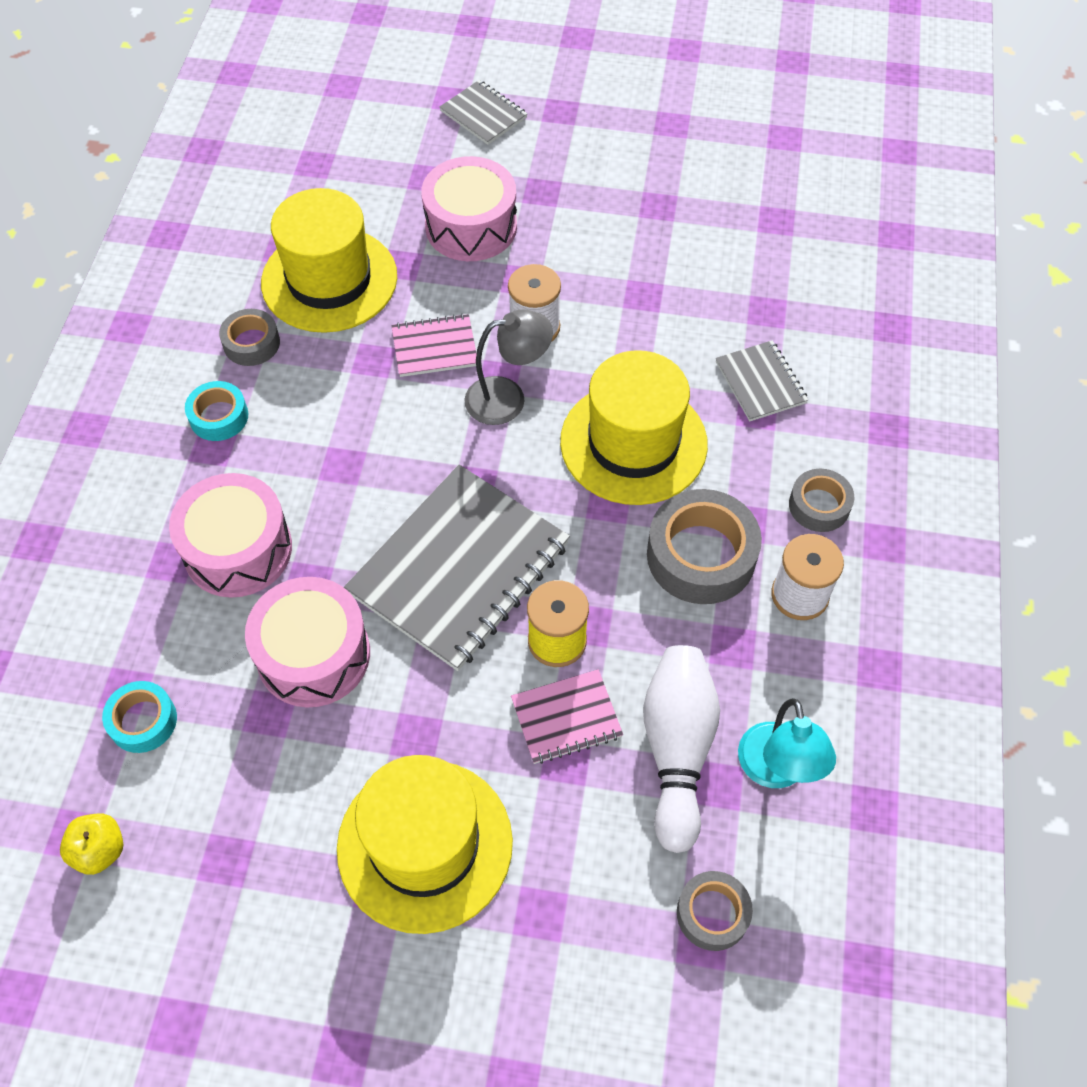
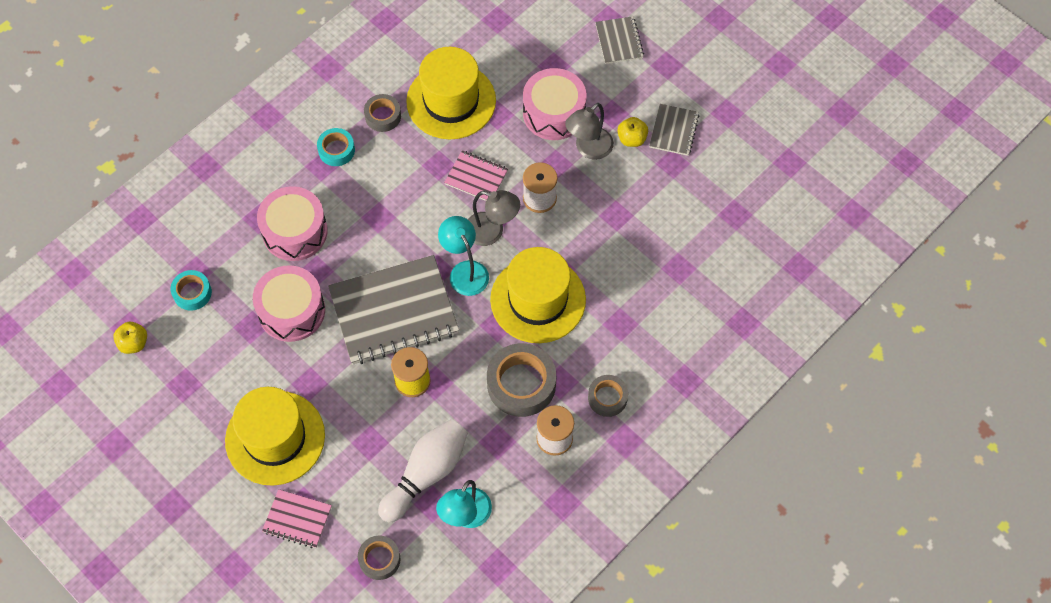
camera: 35 degrees right, 5 degrees up
pink notebook [511,669,623,764] -> pink notebook moved to [262,489,332,548]
grey notebook [716,340,808,421] -> grey notebook moved to [649,104,700,156]
none -> turquoise lamp [438,216,489,296]
none -> grey lamp [565,103,614,160]
none -> yellow apple [617,117,648,147]

